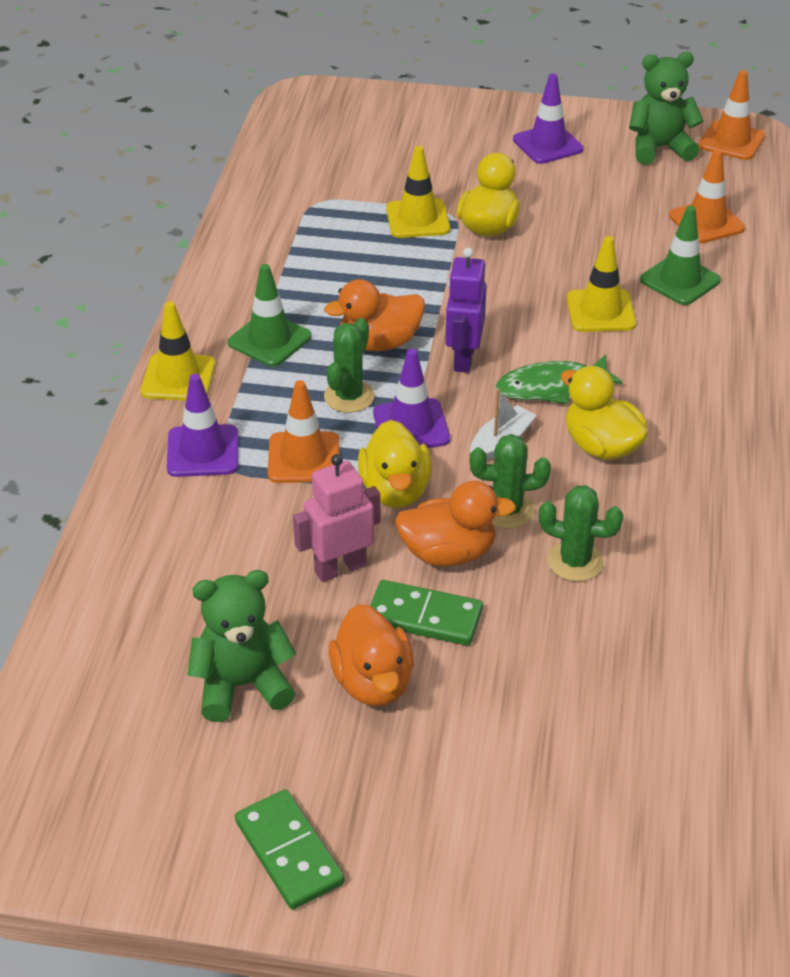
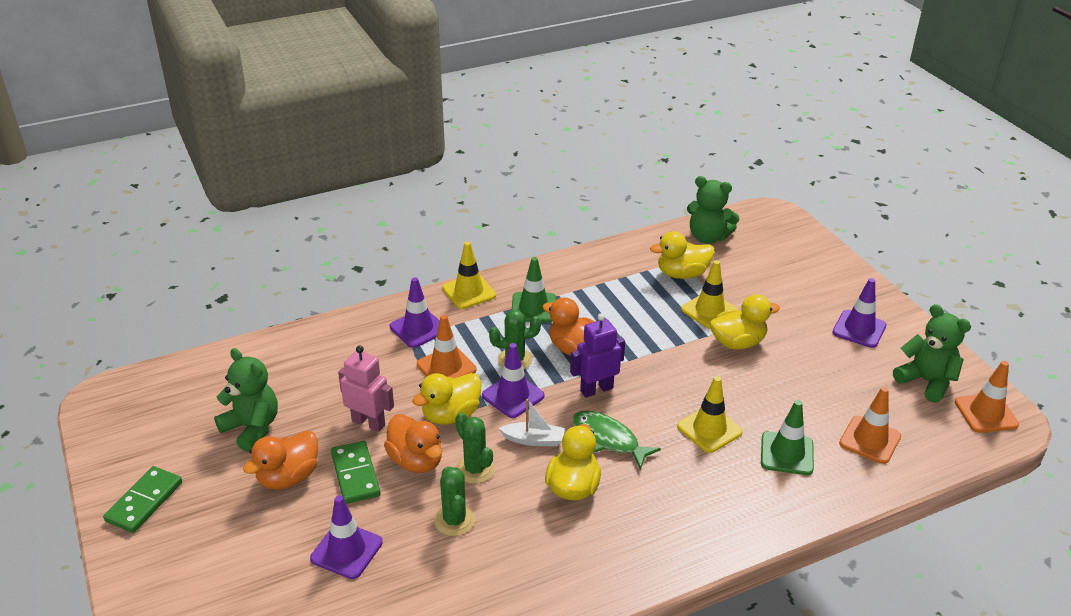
camera: 55 degrees right, 5 degrees down
none -> purple traffic cone [310,495,383,579]
none -> yellow duck [650,231,714,279]
none -> green teddy bear [687,176,740,244]

